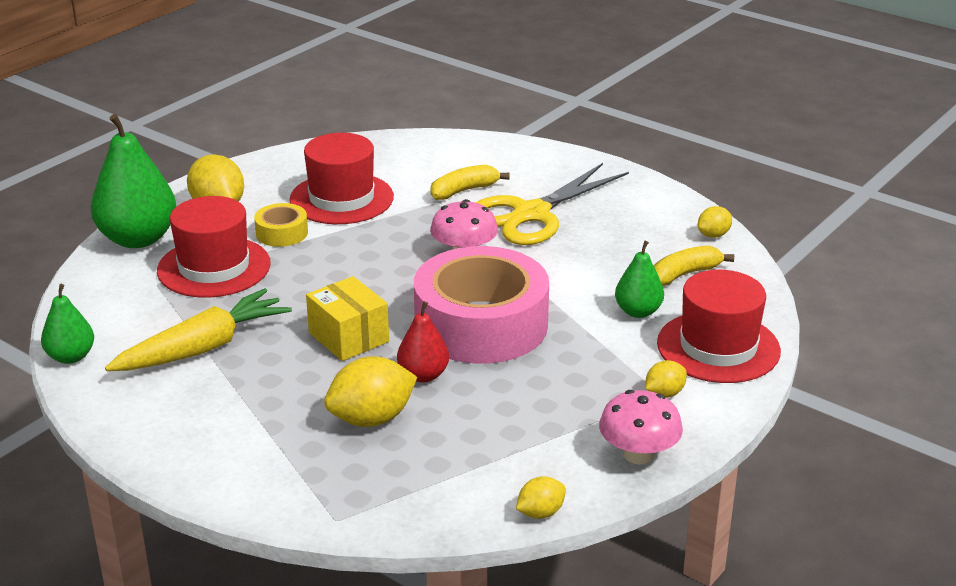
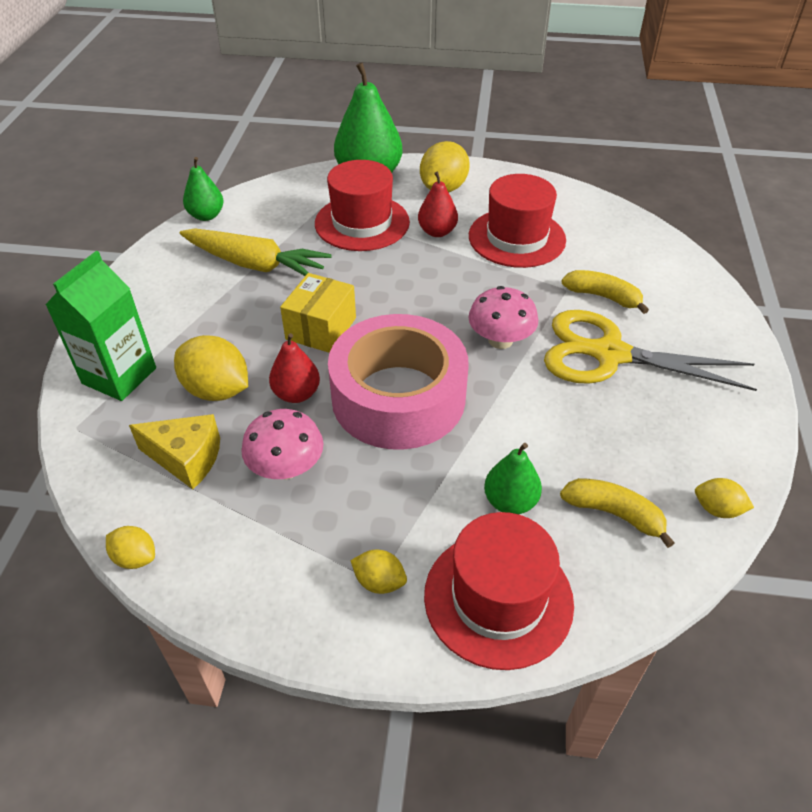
camera: 60 degrees right, 15 degrees up
yellow tape [254,203,308,247] -> red pear [418,172,458,237]
pink mushroom [599,390,683,464] -> pink mushroom moved to [241,409,323,480]
none -> green carton [45,251,156,401]
none -> yellow cheese [129,414,220,489]

